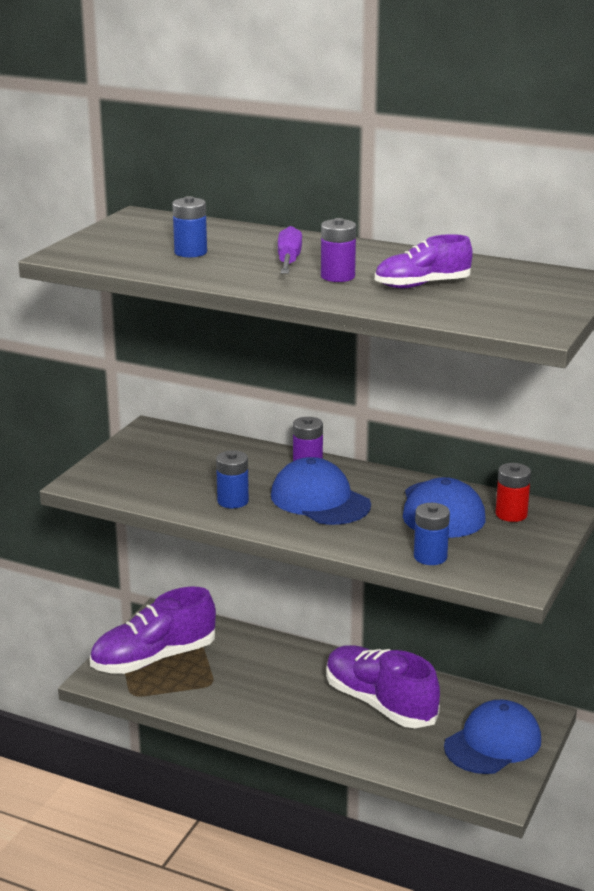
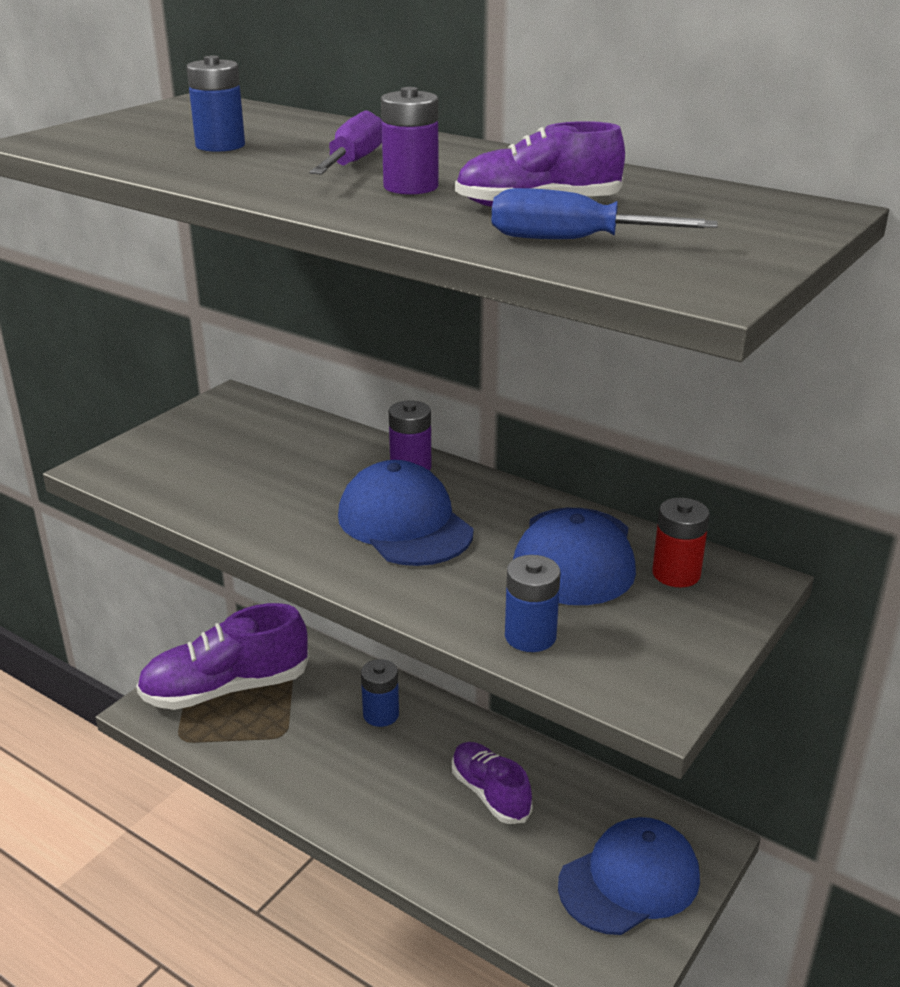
camera: 10 degrees right, 5 degrees up
blue battery [216,450,249,509] -> blue battery moved to [361,659,399,727]
purple shoe [326,645,440,728] -> purple shoe [452,742,532,824], size x0.60
none -> blue screwdriver [492,188,717,239]

